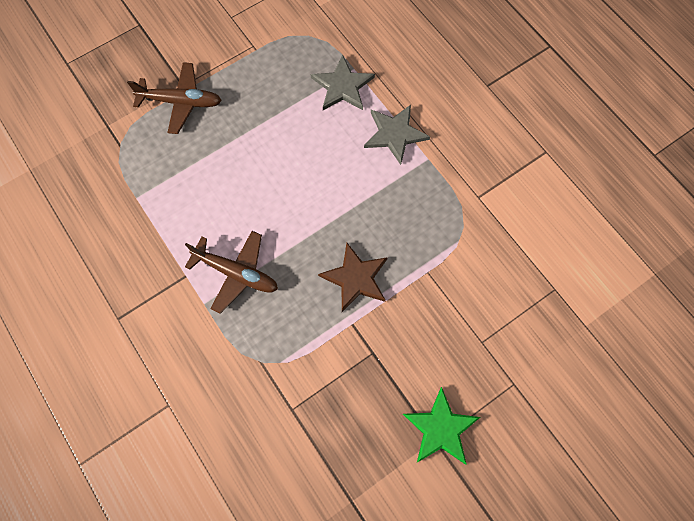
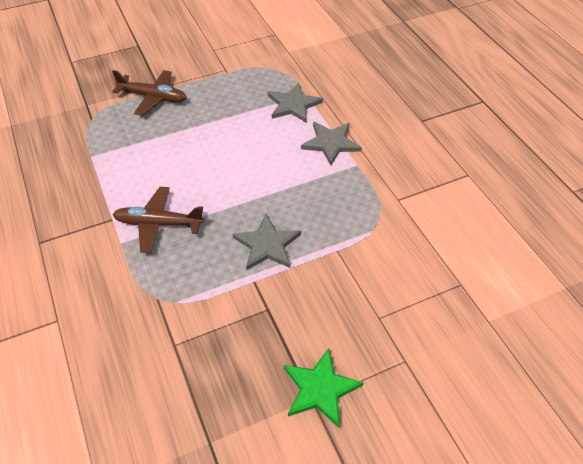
camera: 10 degrees right, 20 degrees down
brown plane [185,231,278,314] -> brown plane turned 150 degrees clockwise [113,187,204,253]
brown star [318,243,388,312] -> grey star [233,214,301,270]

